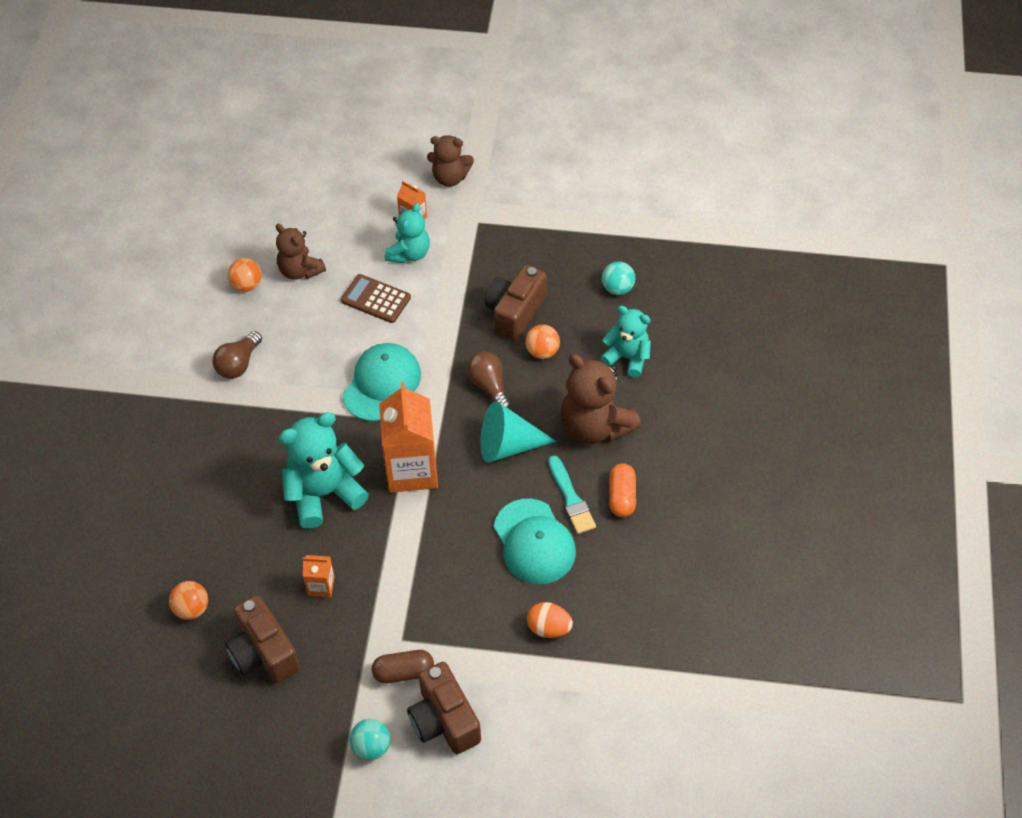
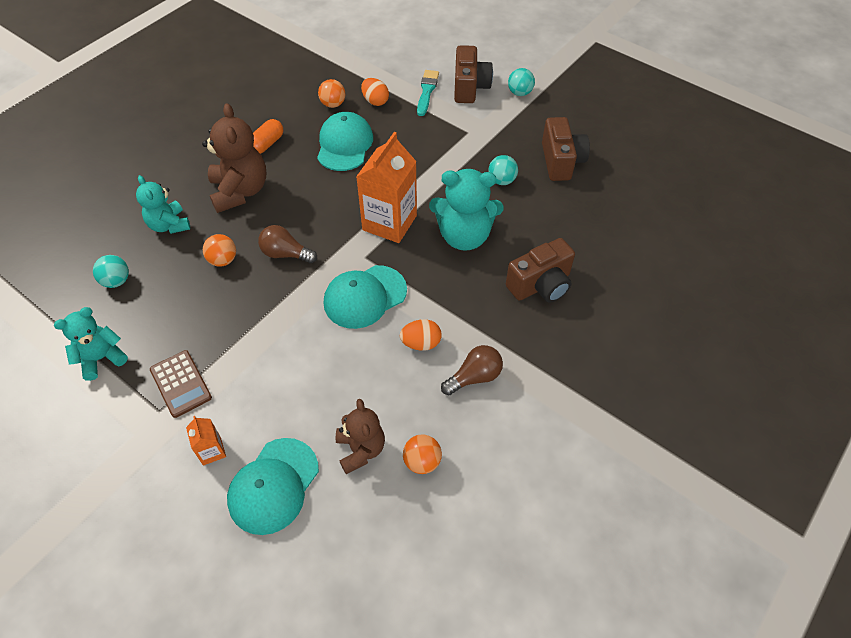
camera: 150 degrees left, 0 degrees up
orange ball [169,581,208,620] -> orange ball moved to [318,79,345,108]
orange carton [303,555,335,597] -> turquoise ball [488,155,518,185]
brown calculator [341,274,411,323] -> brown calculator moved to [150,350,212,418]
brown capsule [372,650,434,683] -> none
turquoise teddy bear [385,203,430,264] -> turquoise teddy bear moved to [54,307,128,381]
brown teddy bear [427,135,474,187] -> none
brown light bulb [466,351,511,409] -> brown light bulb turned 105 degrees clockwise [258,225,317,263]
turquoise cone [480,401,556,463] -> none
brown camera [485,265,547,341] -> brown camera moved to [506,238,575,303]
turquoise brush [548,455,596,534] -> turquoise brush moved to [417,70,439,116]
none -> turquoise cap [227,438,319,535]
none -> orange egg [400,319,441,351]

